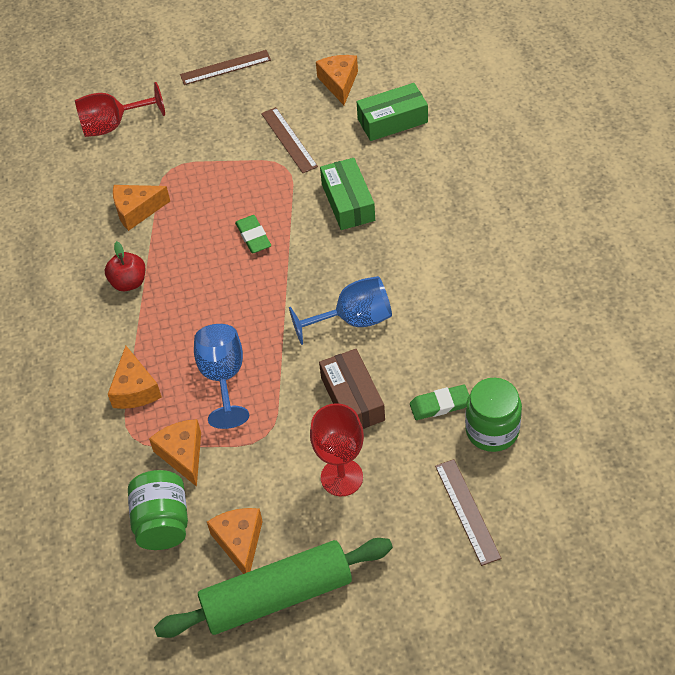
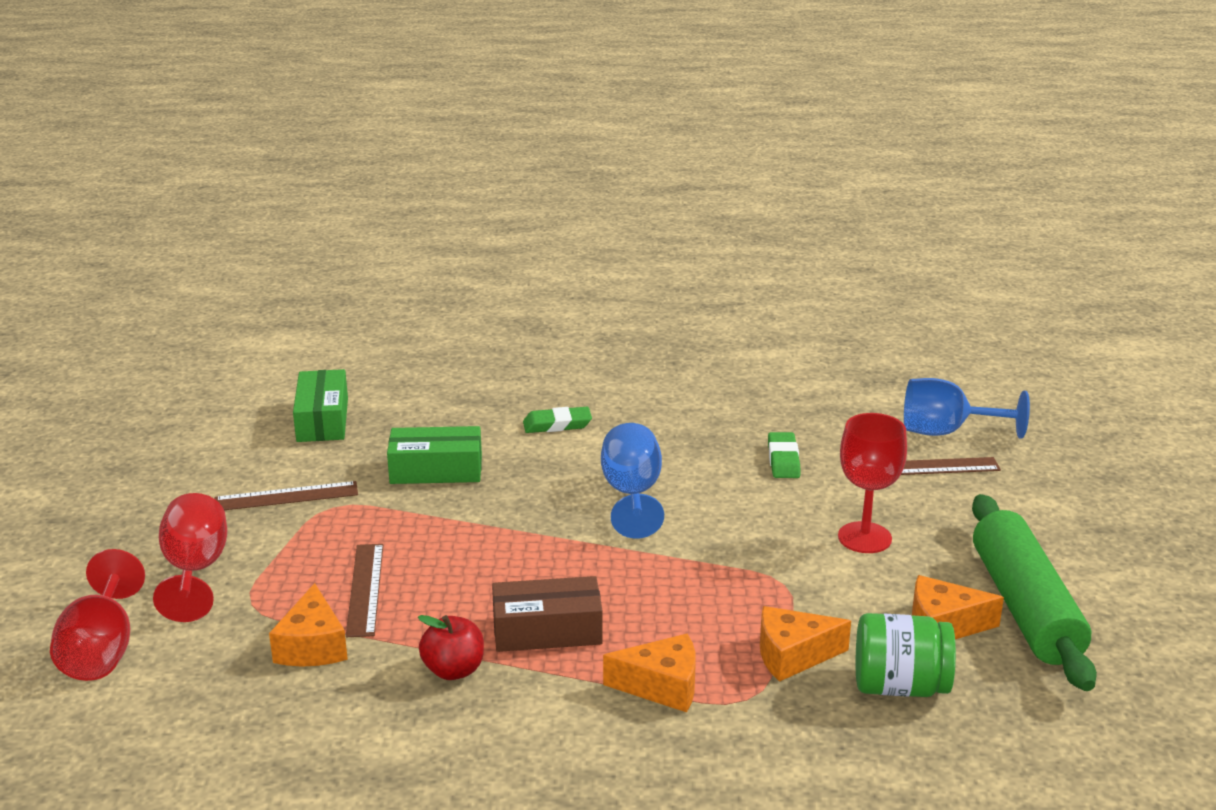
camera: 80 degrees left, 25 degrees down
brown ruler [180,50,271,85] -> brown ruler moved to [346,544,383,637]
blue goblet [194,324,249,429] -> blue goblet moved to [904,378,1030,439]
green eraser [235,215,271,253] -> green eraser moved to [523,407,592,433]
orange cheese [316,55,358,105] -> none
brown box [319,349,385,429] -> brown box moved to [492,576,603,652]
green jar [465,378,522,452] -> none
none -> red goblet [153,493,227,622]

